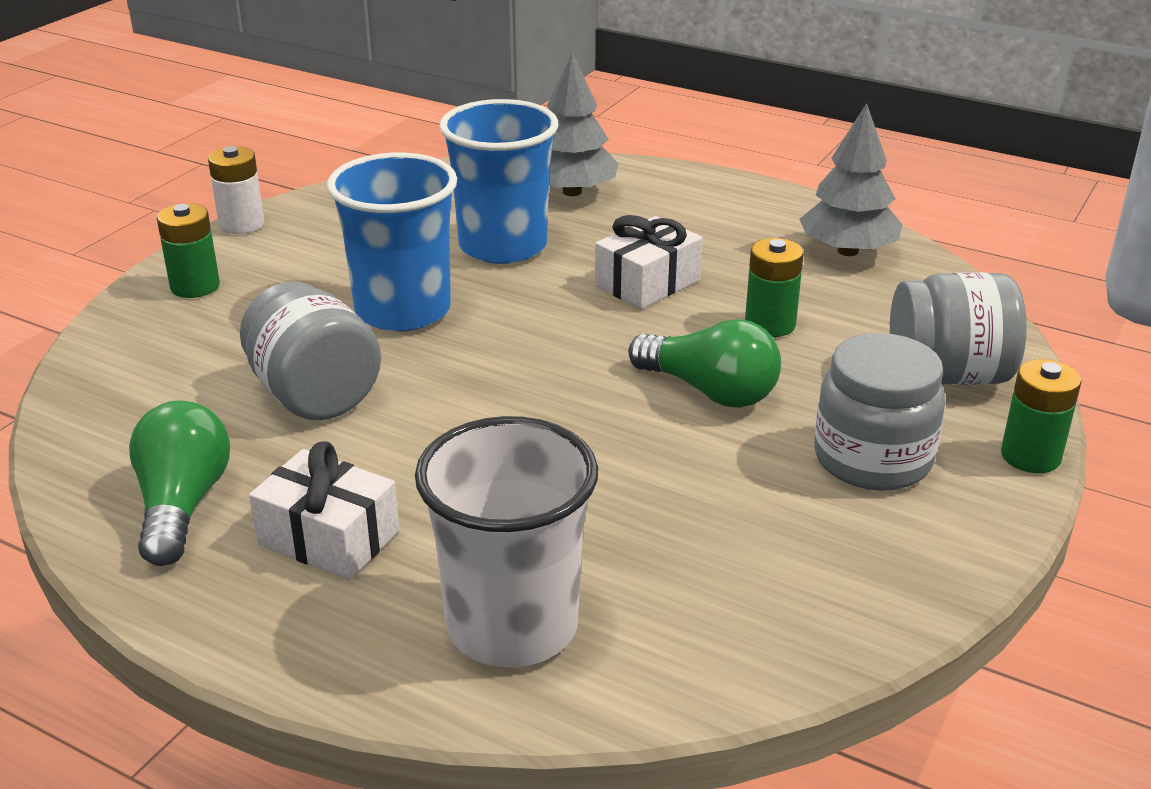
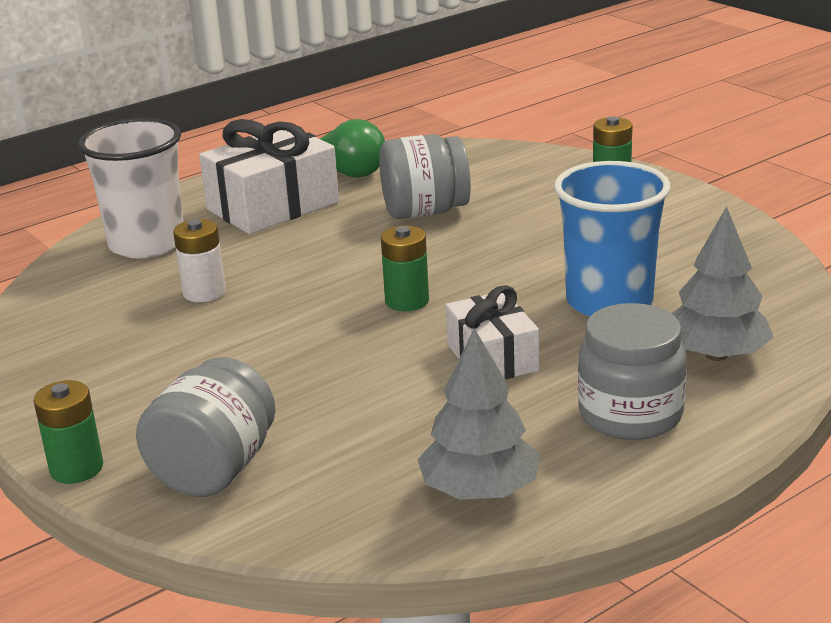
camera: 115 degrees right, 5 degrees down
white battery [208,146,264,234] -> white battery moved to [173,219,226,302]
white gift [249,441,399,580] -> white gift [199,119,339,234], size x1.58
blue cup [327,153,457,331] -> none
green light bulb [628,319,781,408] -> none
green battery [745,238,804,337] -> green battery moved to [381,226,429,311]
grey jar [814,333,945,491] -> grey jar moved to [578,303,687,440]

